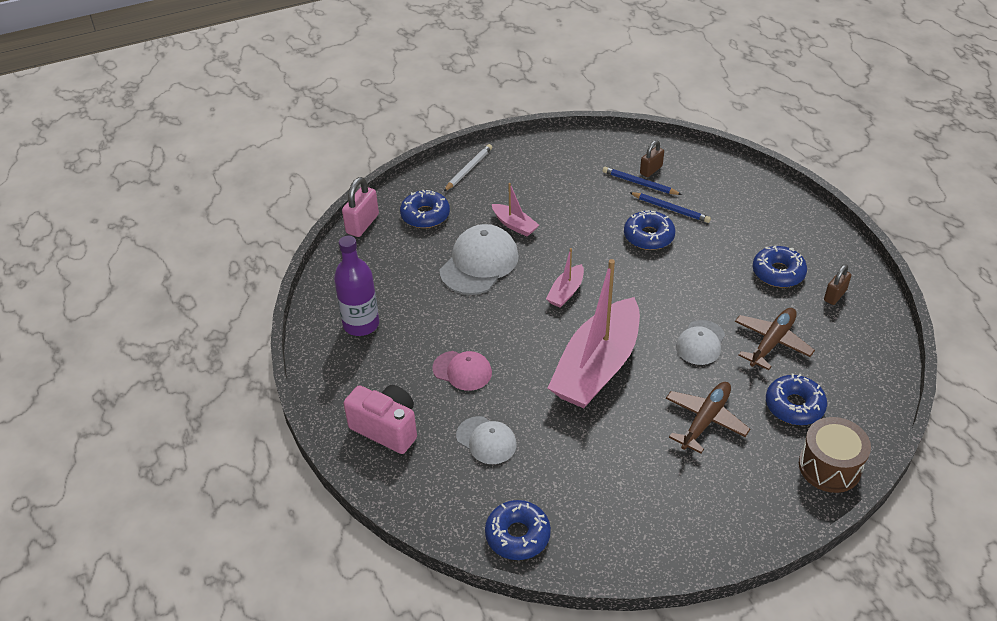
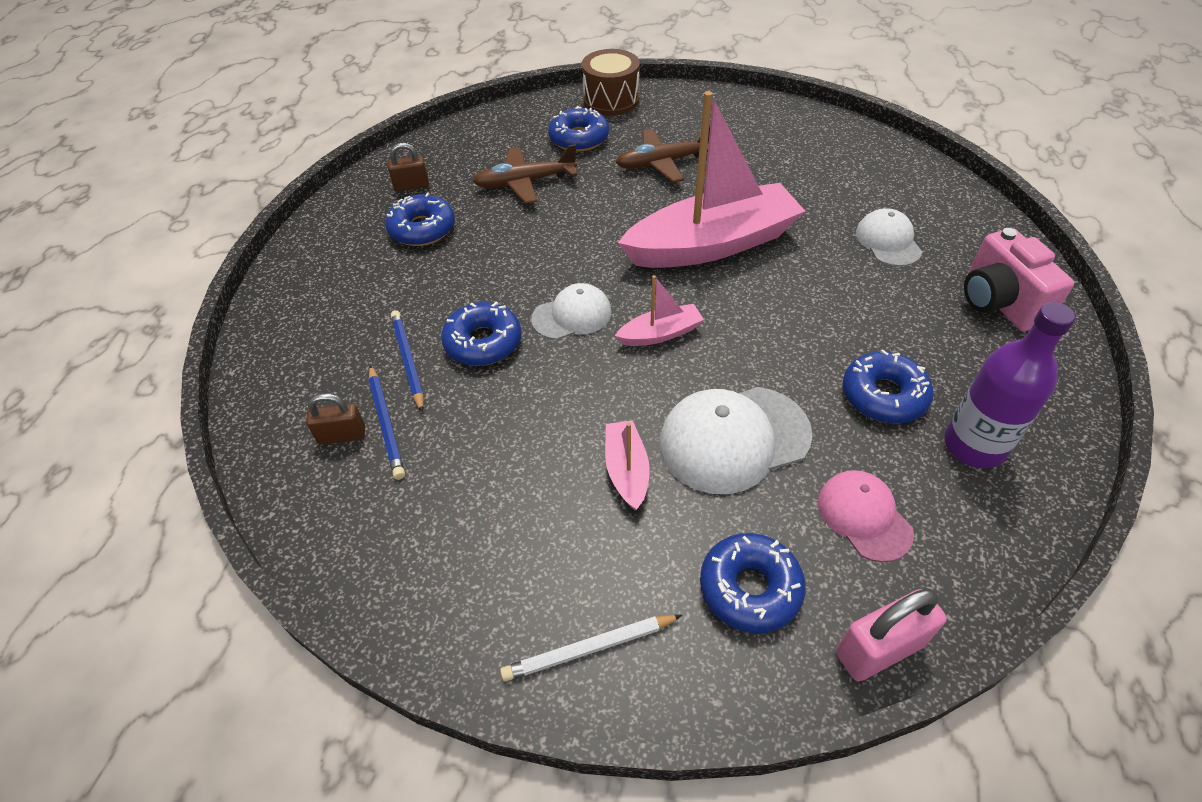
camera: 140 degrees left, 5 degrees up
pink cap [432,351,492,391] -> pink cap moved to [818,470,914,562]
blue donut [485,500,551,560] -> blue donut moved to [843,349,934,424]
white cap [676,320,725,365] -> white cap moved to [531,283,611,340]

